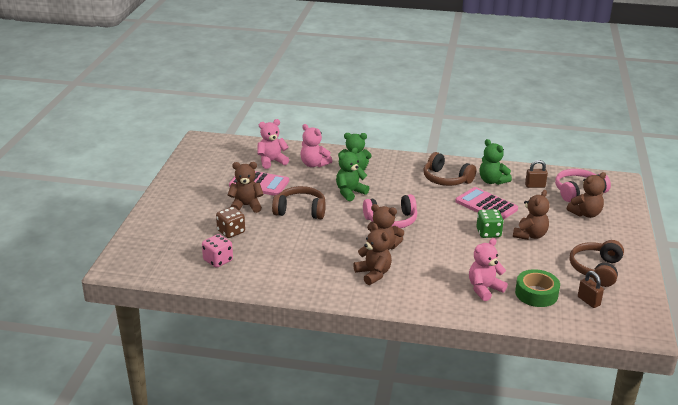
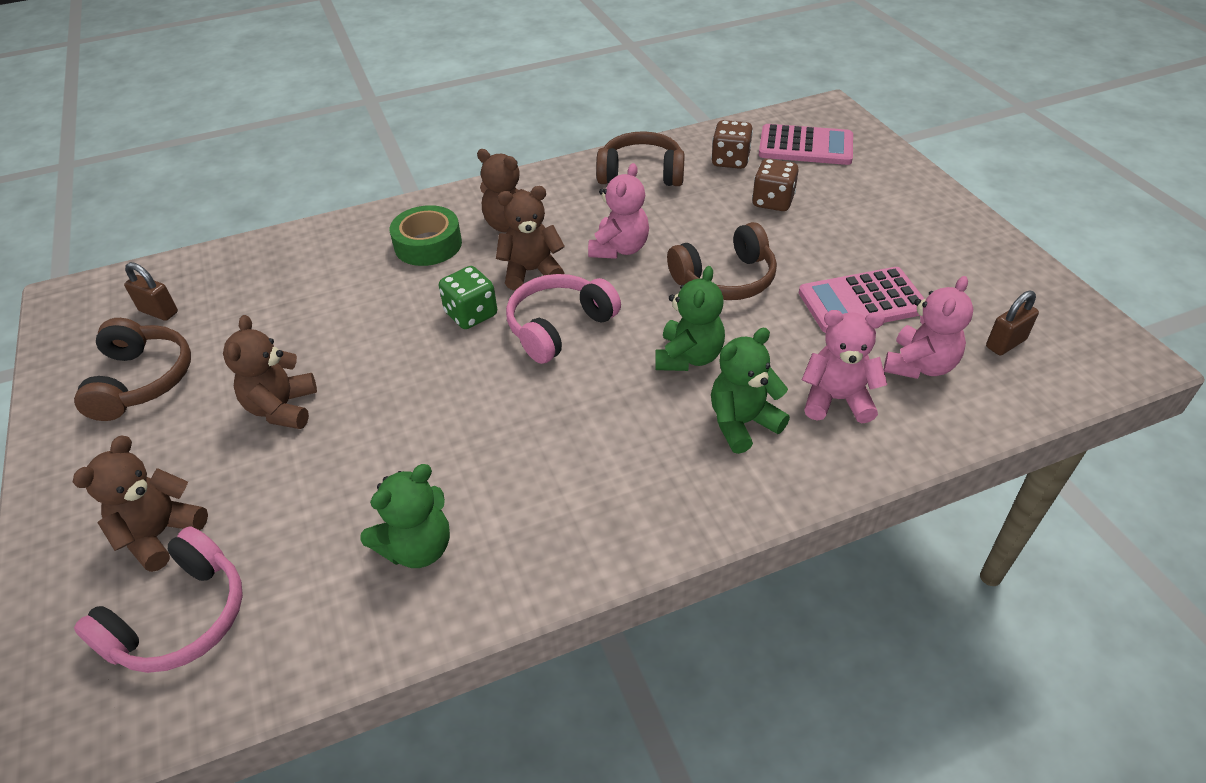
camera: 150 degrees right, 15 degrees up
pink dice [202,234,233,268] -> brown dice [711,120,753,169]
brown teddy bear [228,162,264,213] -> none
brown headphones [423,152,477,186] -> brown headphones moved to [596,131,685,186]
pink calculator [455,187,518,220] -> pink calculator moved to [759,124,853,165]
pink teddy bear [469,238,508,301] -> pink teddy bear moved to [588,163,649,259]
green dice [476,209,504,238] -> green dice moved to [439,266,497,329]
green teddy bear [480,139,512,185] -> green teddy bear turned 120 degrees clockwise [360,464,450,568]
green tape [515,269,560,307] -> green tape moved to [390,205,462,266]
brown padlock [525,160,548,188] -> brown padlock moved to [986,290,1039,355]

